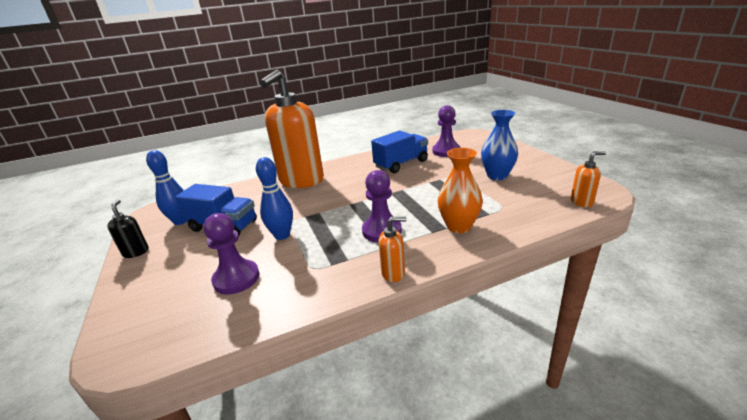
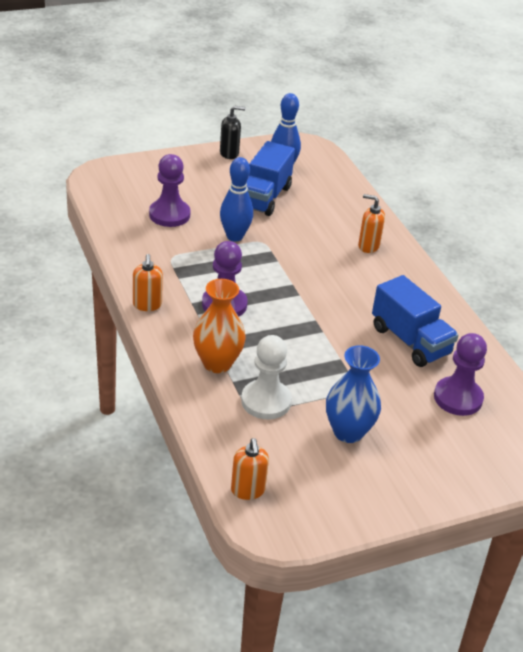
camera: 85 degrees right, 10 degrees up
orange soap dispenser [260,70,324,188] -> orange soap dispenser [358,194,385,253], size x0.40
none -> white pawn [241,335,292,420]

